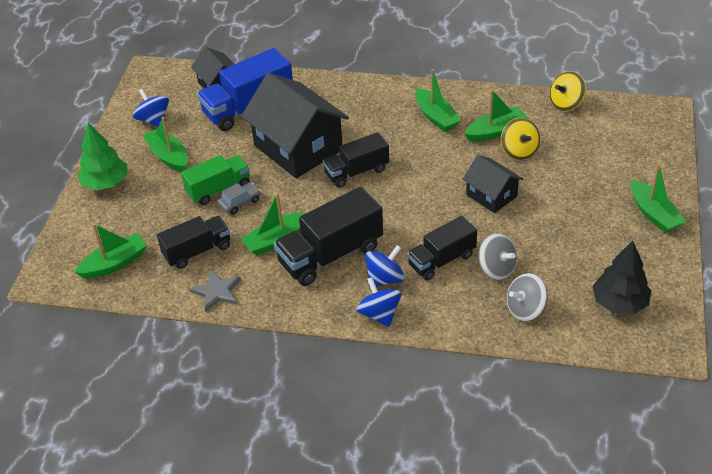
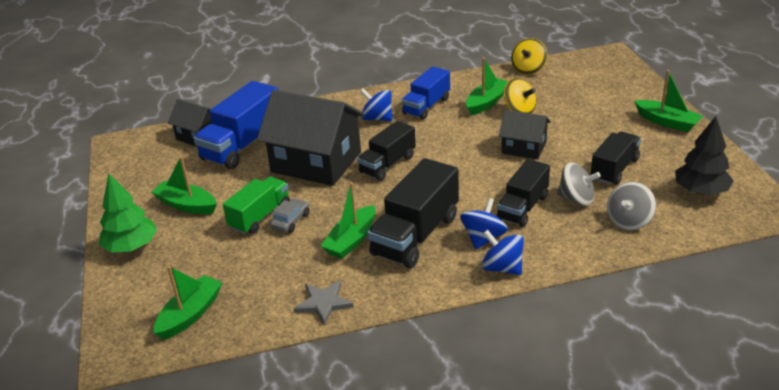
camera: 25 degrees left, 10 degrees down
blue spinning top [133,88,169,127] -> blue spinning top moved to [360,89,393,121]
black truck [157,216,230,269] -> black truck moved to [591,131,641,185]
green boat [415,69,461,132] -> blue truck [402,67,450,120]

